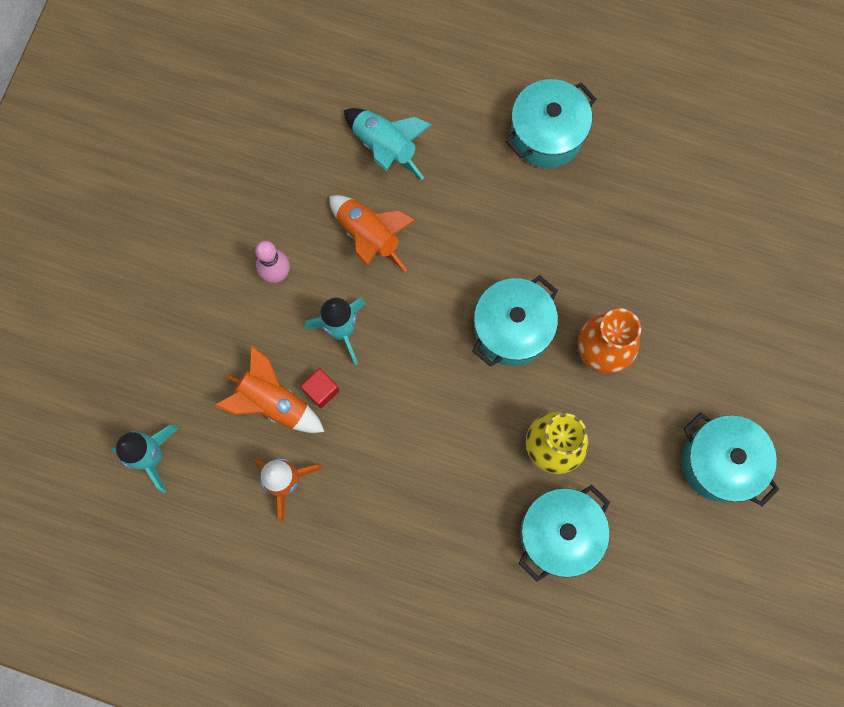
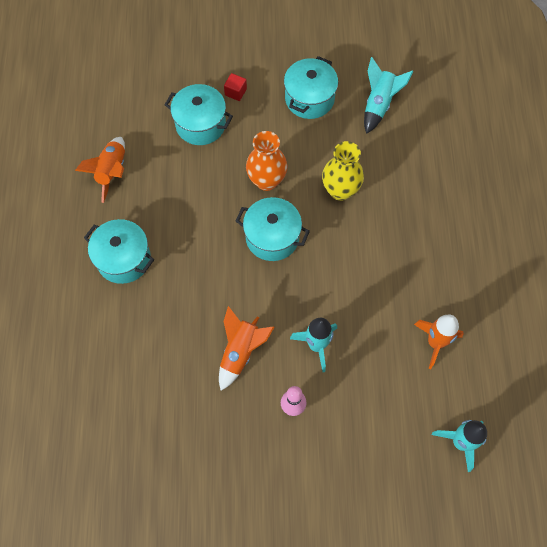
camera: 110 degrees left, 10 degrees down
orange rocket [215,345,325,433] -> orange rocket moved to [75,137,125,203]
red cube [301,368,339,408] -> red cube moved to [224,73,247,101]
turquoise rocket [344,108,432,180] -> turquoise rocket moved to [364,57,414,134]
turquoise pot [519,485,610,582] -> turquoise pot moved to [164,84,233,145]

